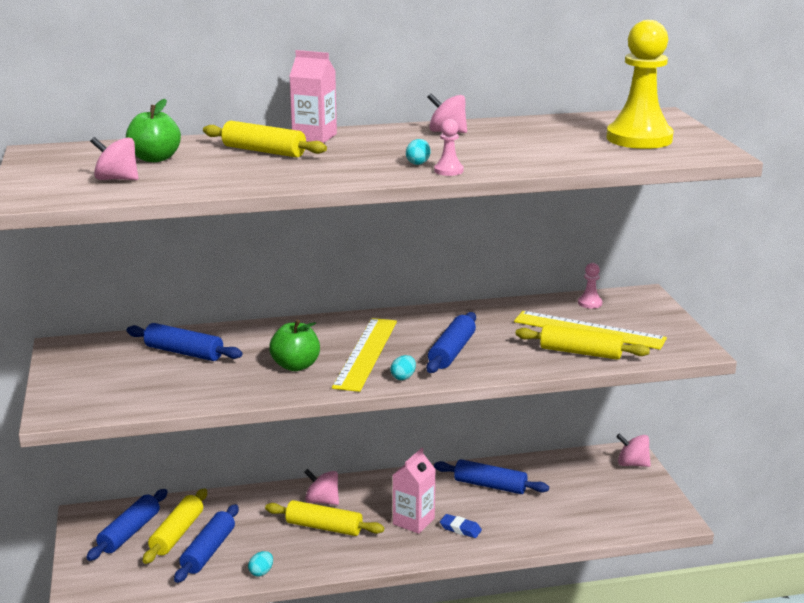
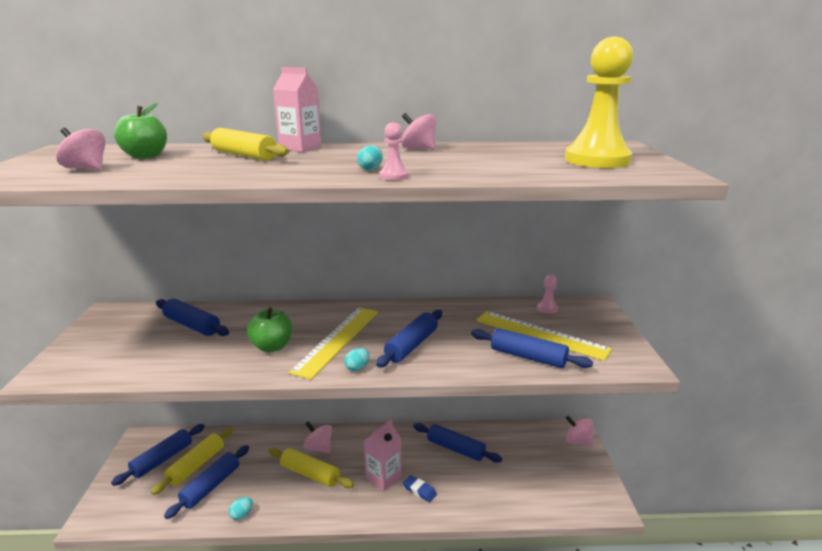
camera: 10 degrees right, 0 degrees up
yellow rolling pin [516,324,650,360] -> blue rolling pin [471,328,593,368]

